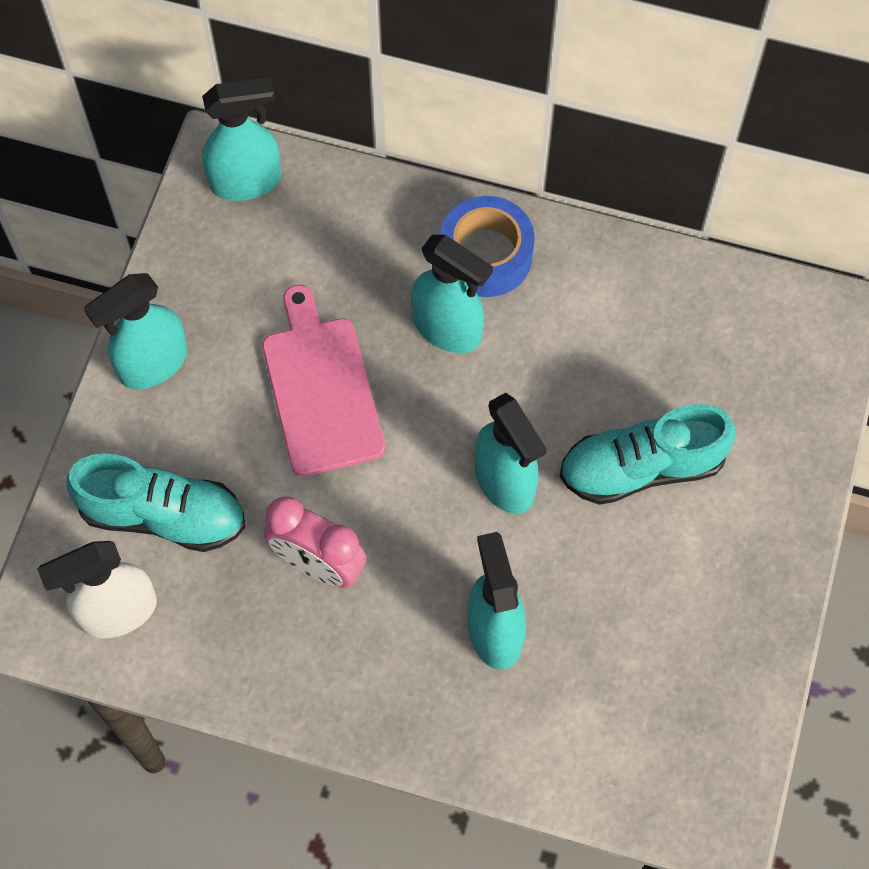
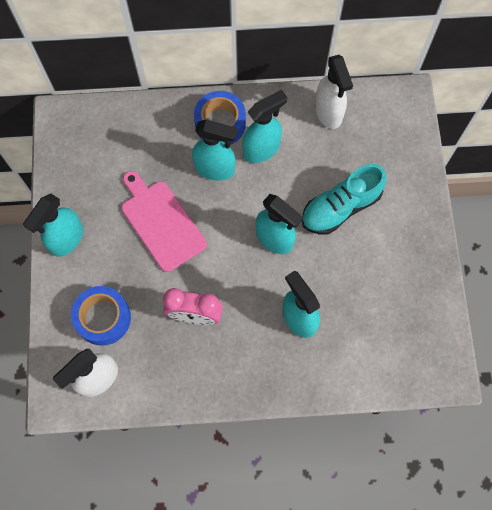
camera: 20 degrees left, 5 degrees up
turquoise shoe [67,453,245,552] -> blue tape [71,286,131,346]
turquoise spray bottle [202,77,281,201] -> turquoise spray bottle moved to [242,89,287,163]
none -> white spray bottle [315,55,353,129]

